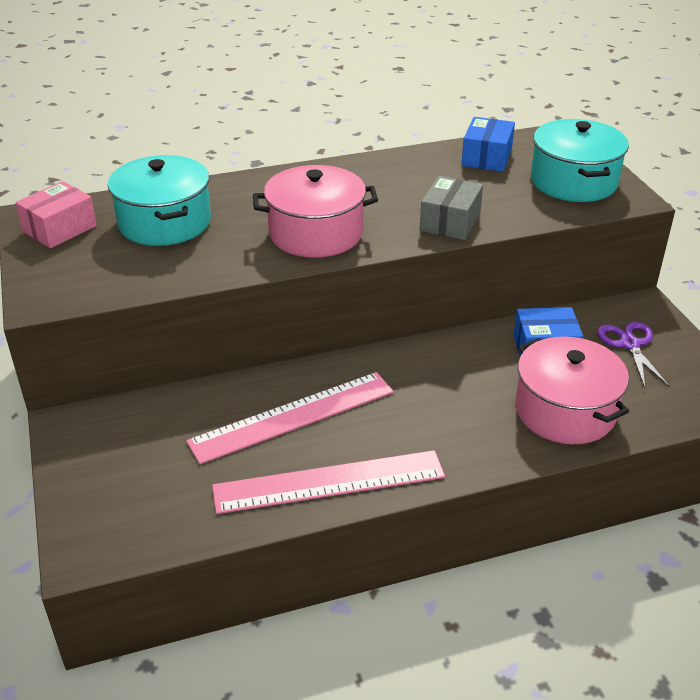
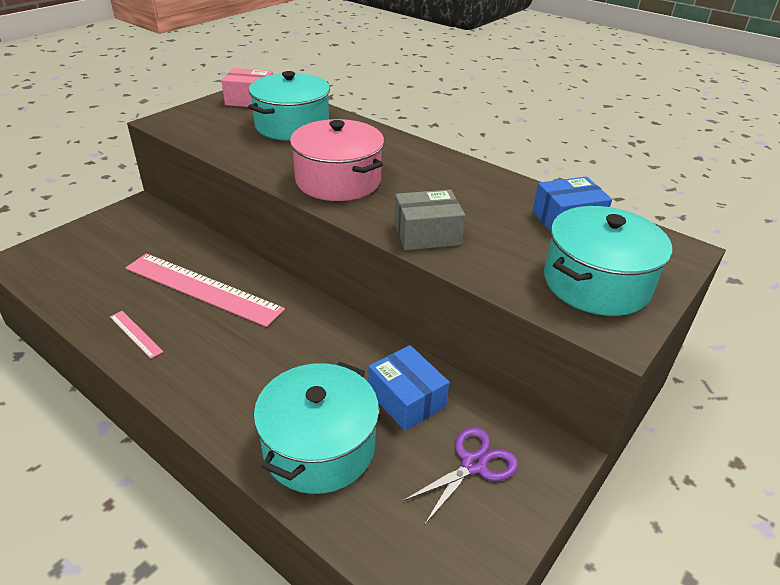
camera: 55 degrees right, 0 degrees up
pink ruler [212,450,445,514] -> pink ruler [110,311,163,359], size x0.42
pink pot [515,336,629,444] -> turquoise pot [254,362,379,494]

